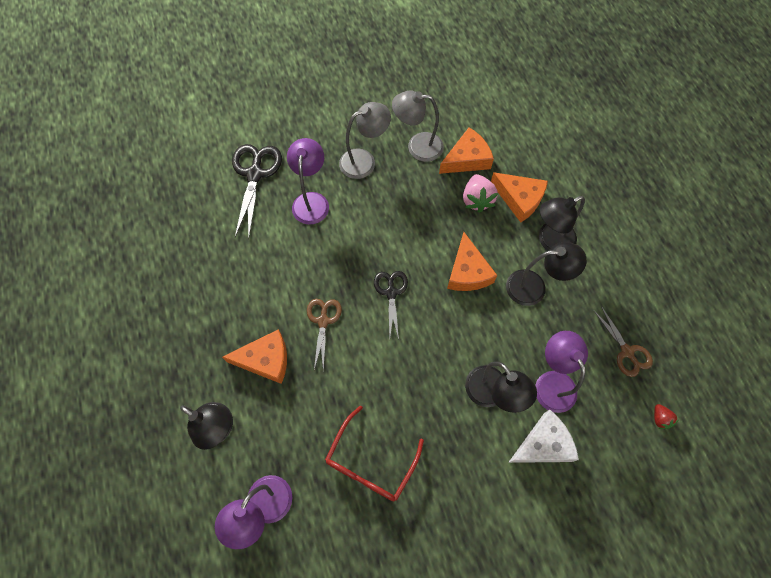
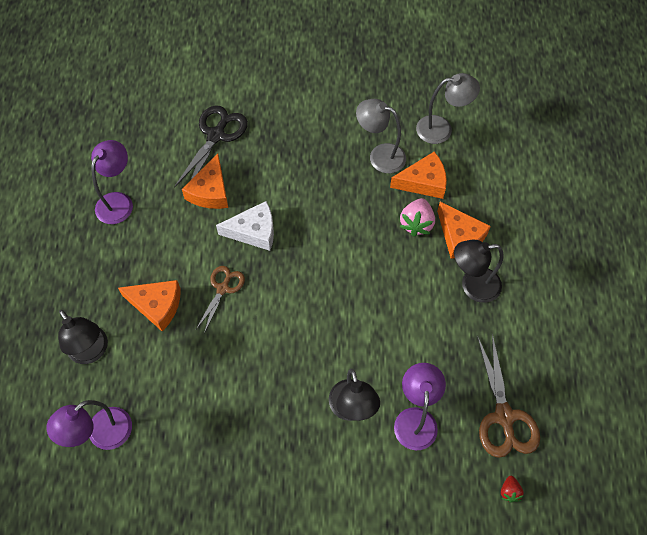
camera: 20 degrees right, 5 degrees down
purple lamp [287,138,329,225] -> purple lamp moved to [91,140,133,224]
red glasses [325,405,424,501] -> none
grey lamp [339,102,391,179] -> grey lamp moved to [416,73,480,144]
black scissors [374,271,408,340] -> none
orange cheese [447,232,497,291] -> orange cheese moved to [182,154,228,209]
black lamp [506,242,587,306] -> none
white cheese [508,410,579,463] -> white cheese moved to [216,201,274,251]
brown scissors [593,306,653,377] -> brown scissors [477,334,540,458], size x1.59

